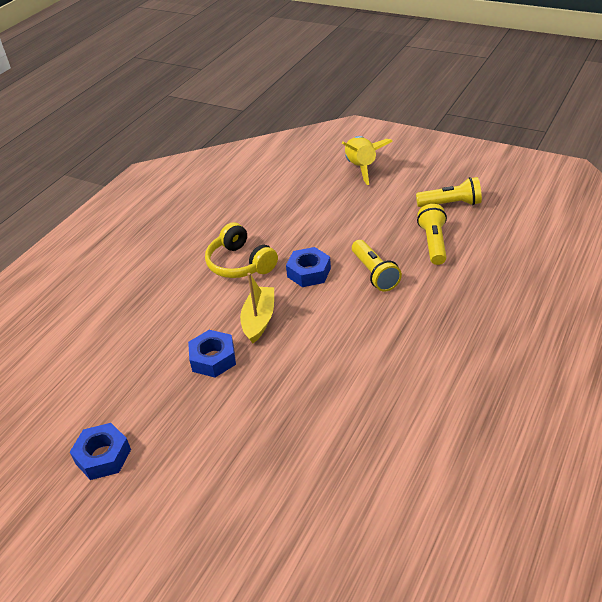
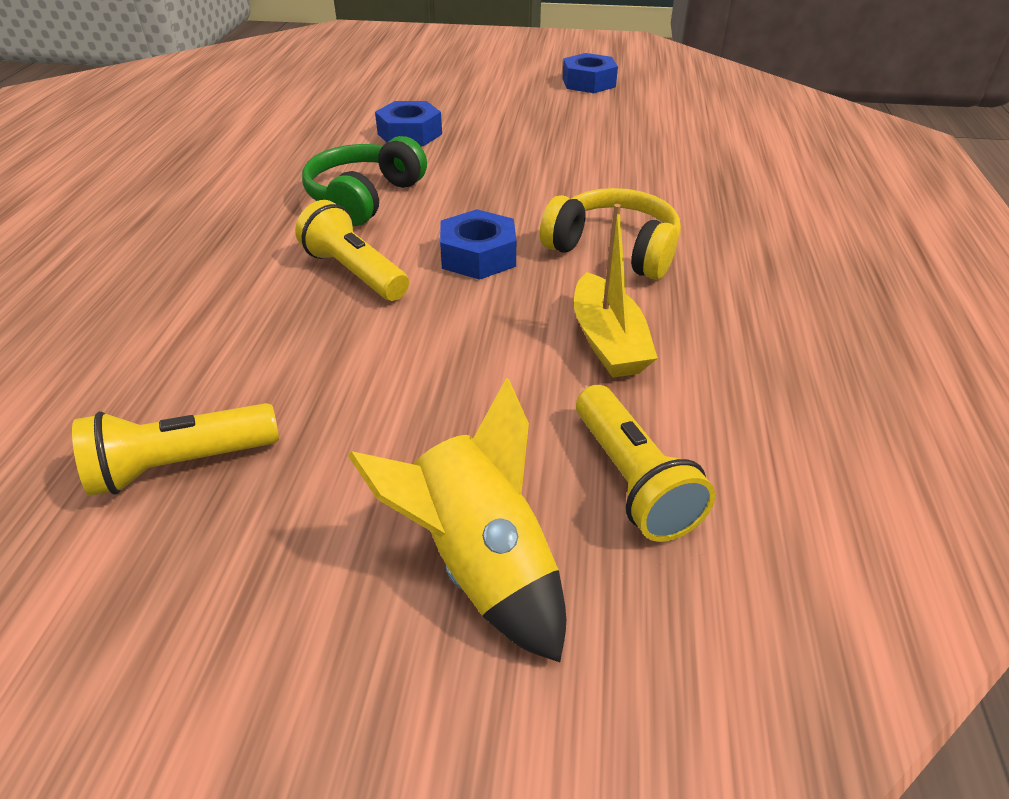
camera: 155 degrees right, 0 degrees up
blue nut [188,330,236,377] -> blue nut moved to [375,101,442,146]
yellow boat [240,273,274,344] -> yellow boat moved to [574,204,658,378]
yellow flashlight [417,204,447,265] -> yellow flashlight moved to [576,385,715,542]
none -> green headphones [302,136,427,226]

